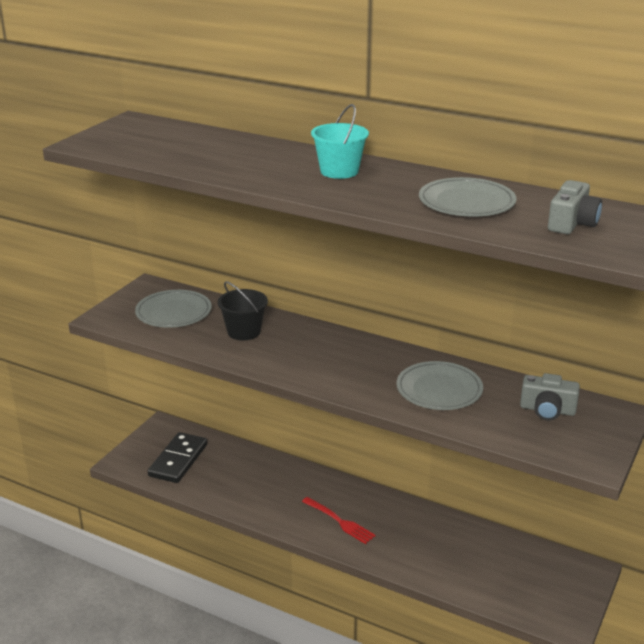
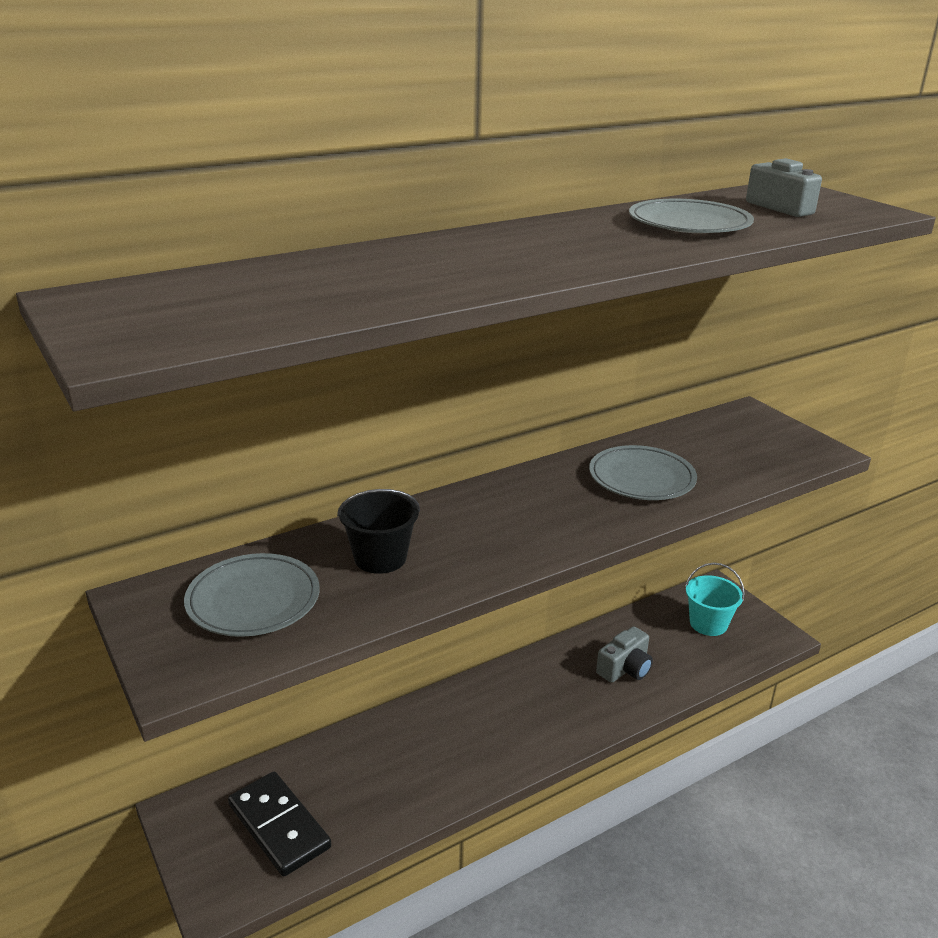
camera: 60 degrees left, 0 degrees up
red fork [302,497,376,544] -> none
turquoise bucket [311,104,369,179] -> turquoise bucket moved to [685,563,745,636]
grey camera [520,373,580,421] -> grey camera moved to [596,626,653,683]

